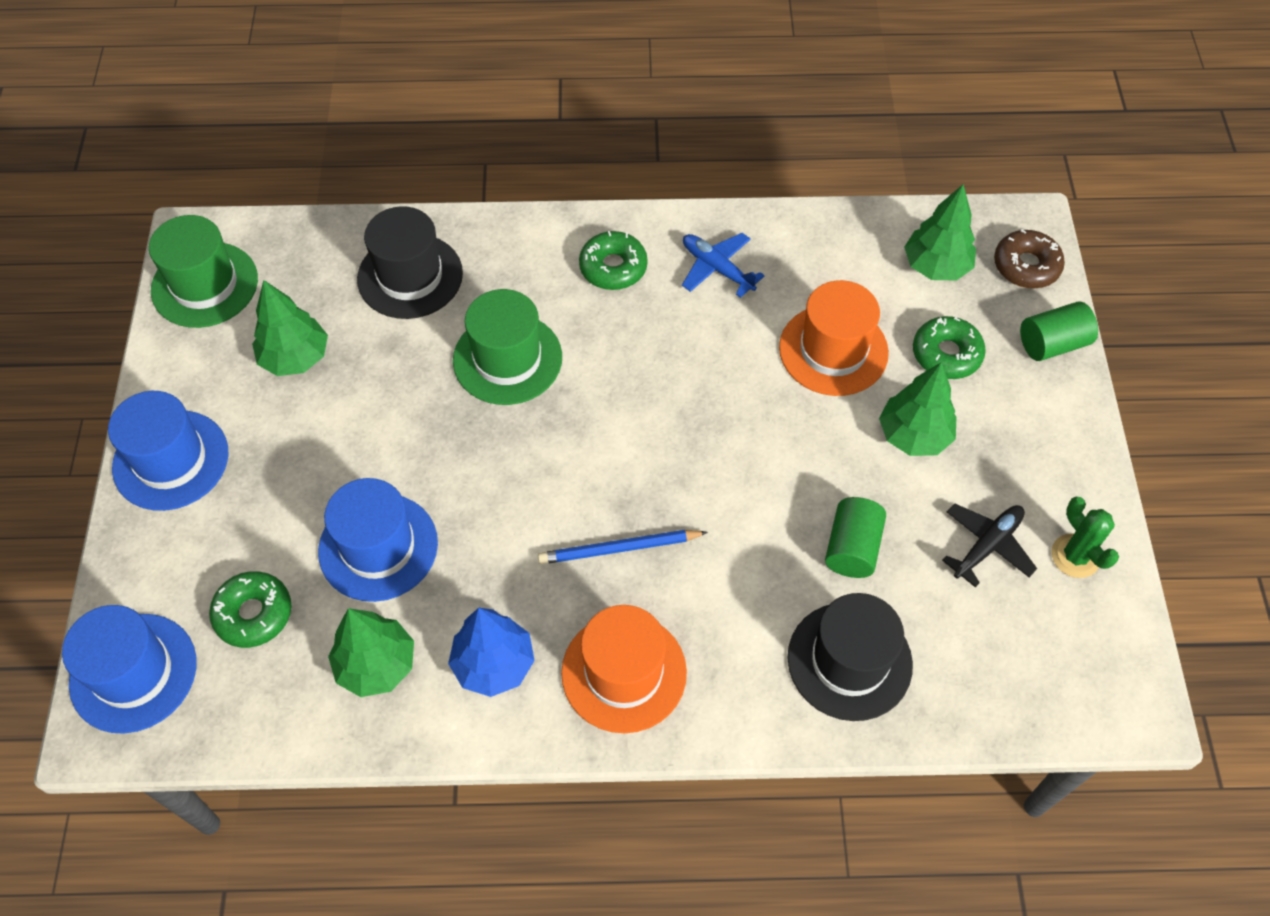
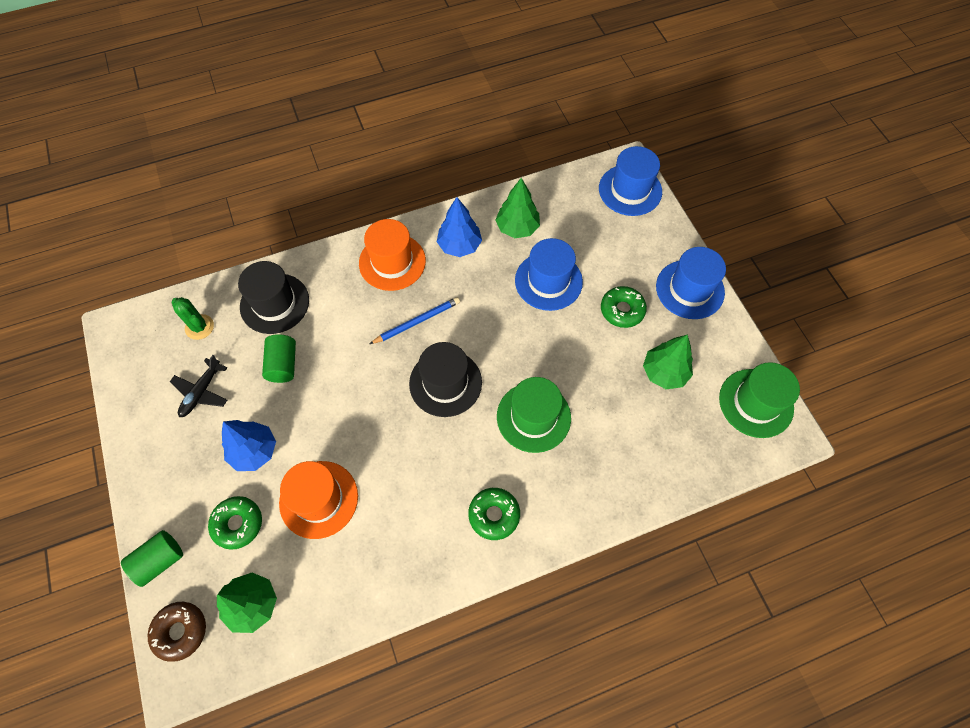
camera: 160 degrees right, 5 degrees up
green donut [209,571,291,648] -> green donut moved to [601,286,647,328]
black hat [357,206,463,319] -> black hat moved to [409,342,482,417]
blue plane [682,233,765,298] -> none
green tree [879,362,956,456] -> blue tree [222,420,276,471]
green cactus [1052,497,1119,578] -> green cactus moved to [171,297,214,340]

